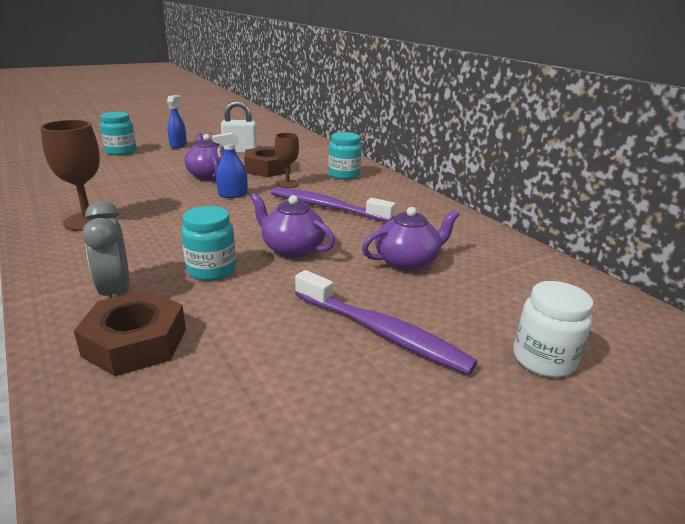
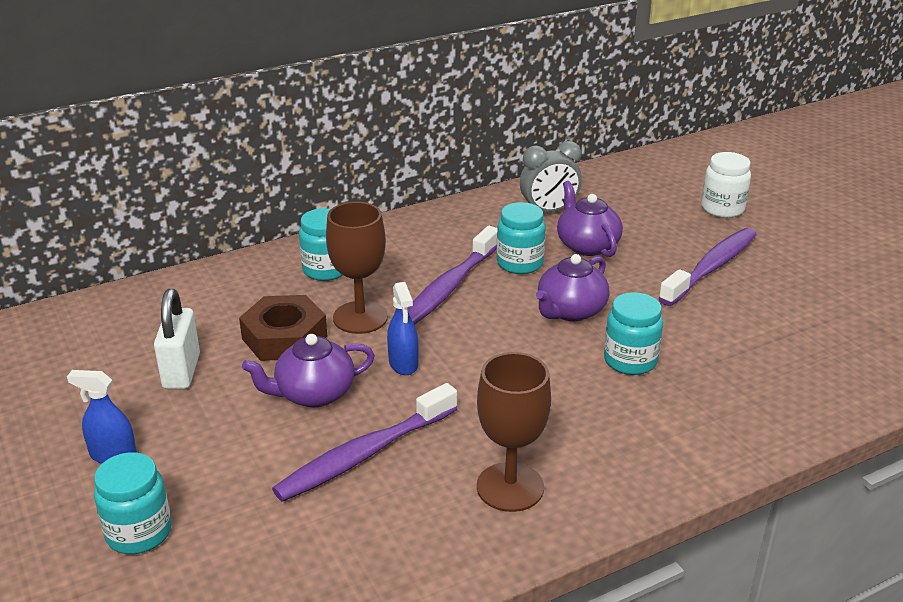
camera: 85 degrees left, 5 degrees up
brown nut [74,290,186,376] -> none
grey clock [82,201,130,298] -> grey clock moved to [520,141,582,212]
brown goblet [275,133,299,188] -> brown goblet [326,202,388,334], size x1.60
none -> purple toothbrush [272,383,458,502]
none -> turquoise jar [497,202,546,274]

